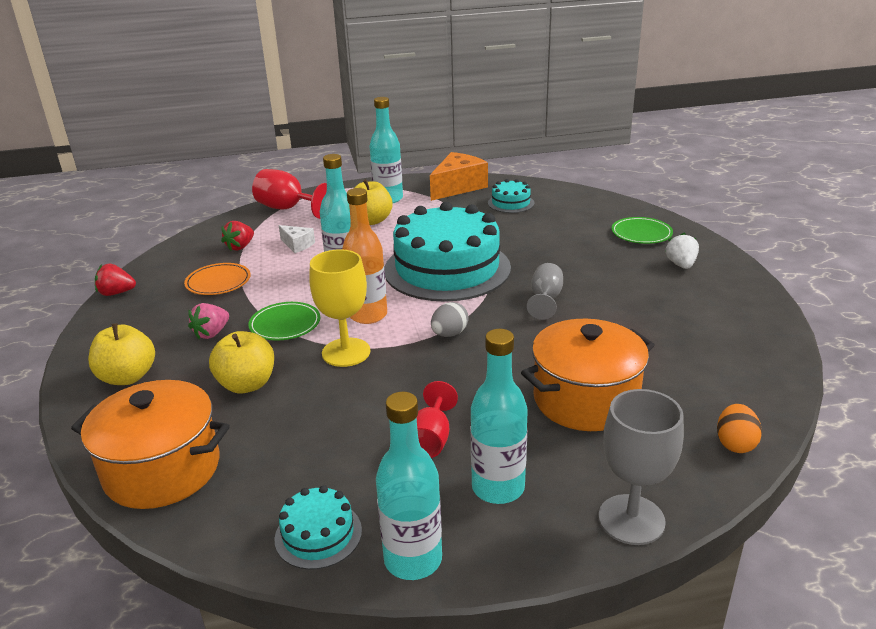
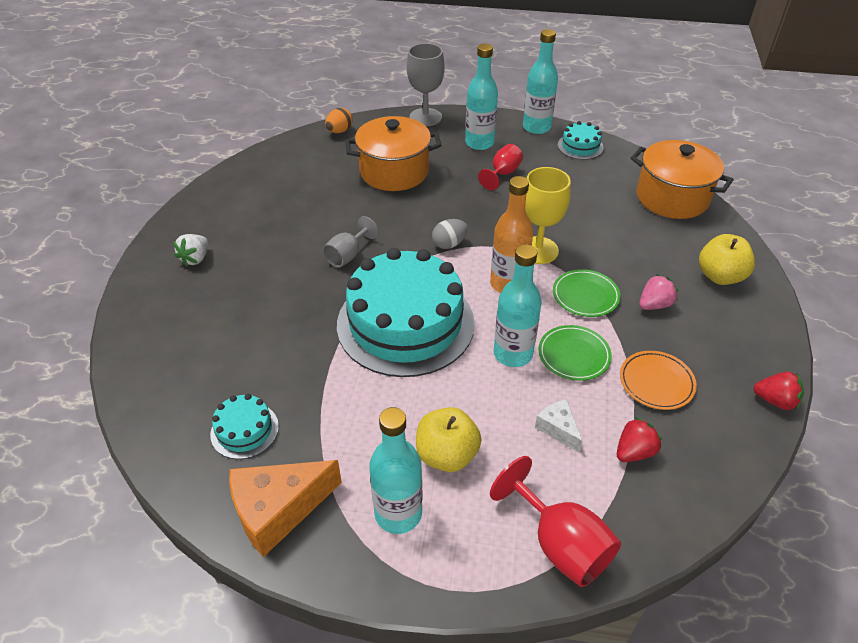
camera: 160 degrees left, 15 degrees up
yellow apple [209,331,274,394] -> none
green plate [611,217,673,244] -> green plate moved to [538,325,612,381]

